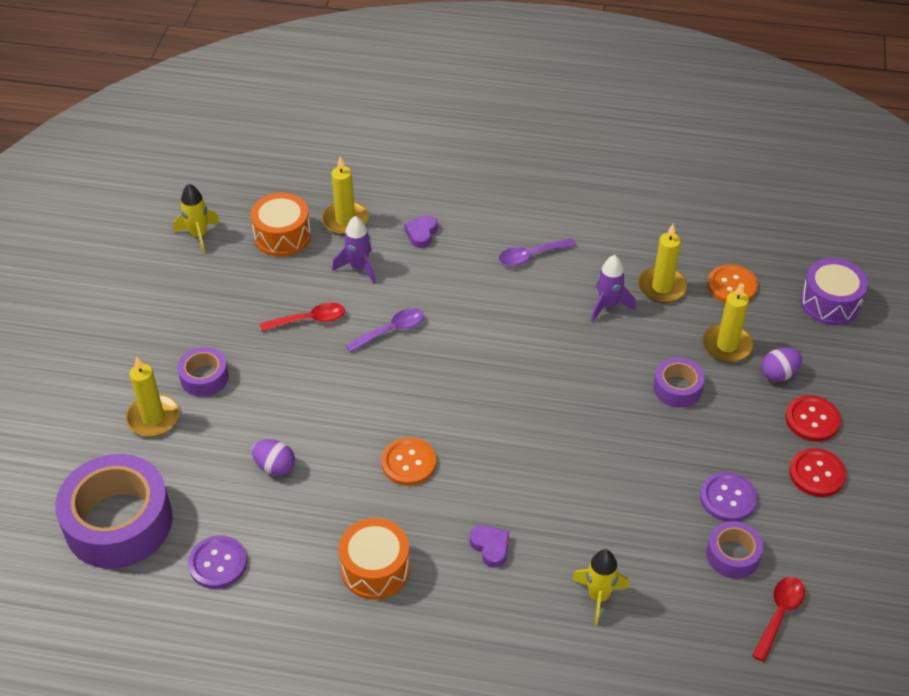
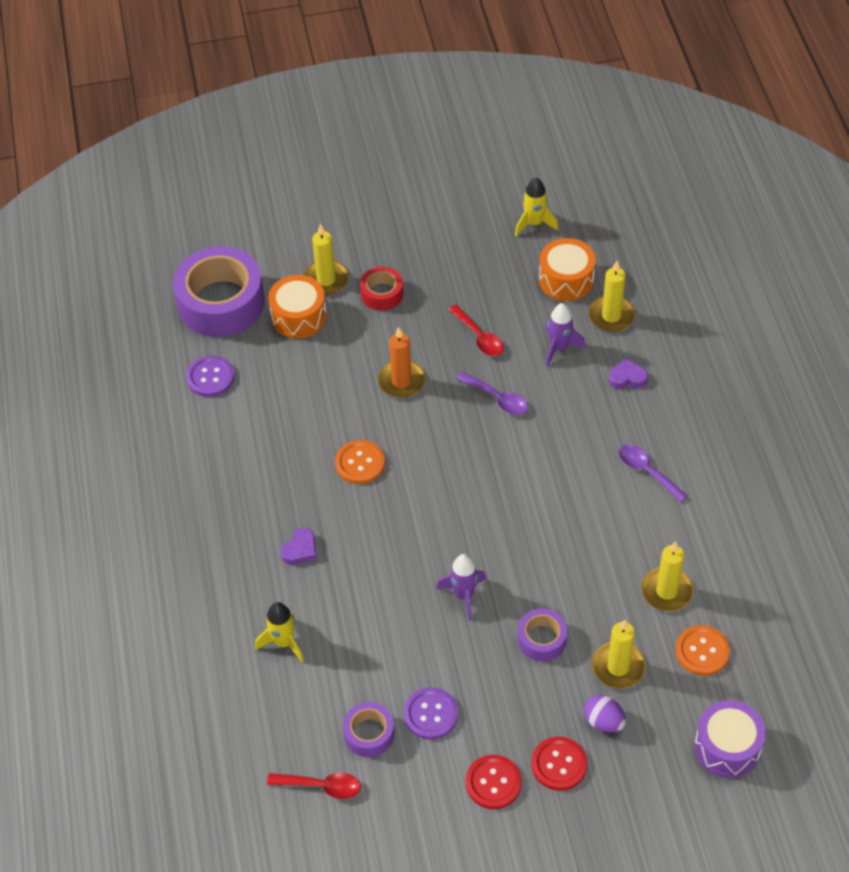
camera: 70 degrees right, 5 degrees up
purple tape [178,347,229,397] -> red tape [360,266,403,311]
purple egg [252,439,295,476] -> none
orange drum [339,518,410,600] -> orange drum moved to [268,275,327,339]
purple rocket [591,255,636,323] -> purple rocket moved to [437,554,486,620]
none -> orange candle [378,327,425,398]

